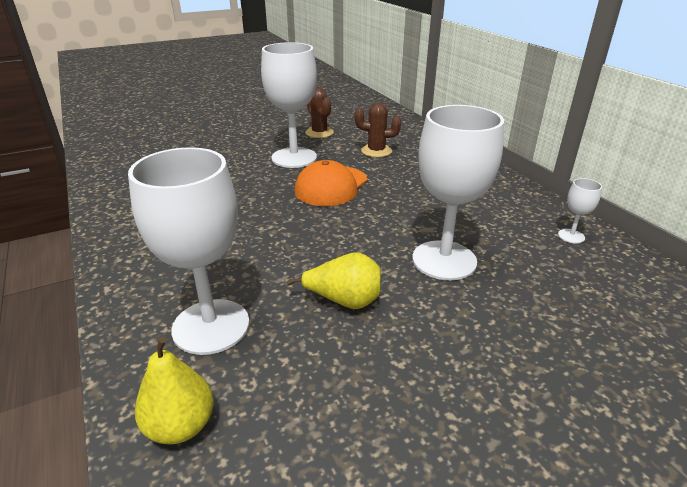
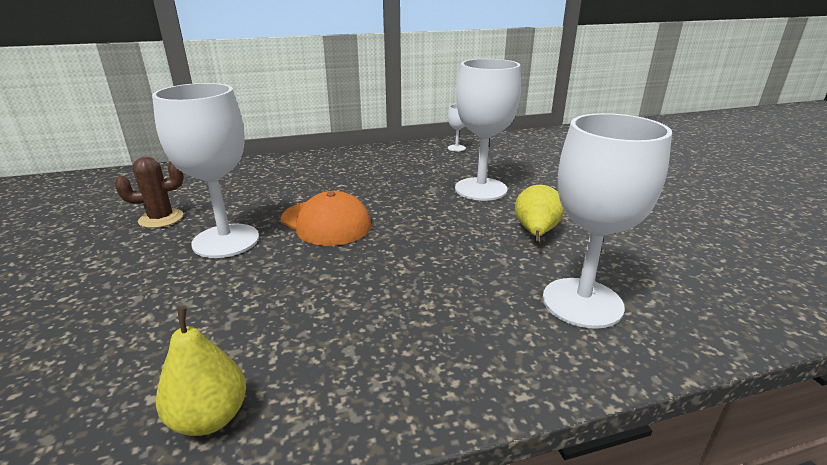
camera: 80 degrees left, 5 degrees down
yellow pear [135,337,214,444] -> yellow pear moved to [156,307,246,436]
brown cactus [355,103,401,157] -> none

